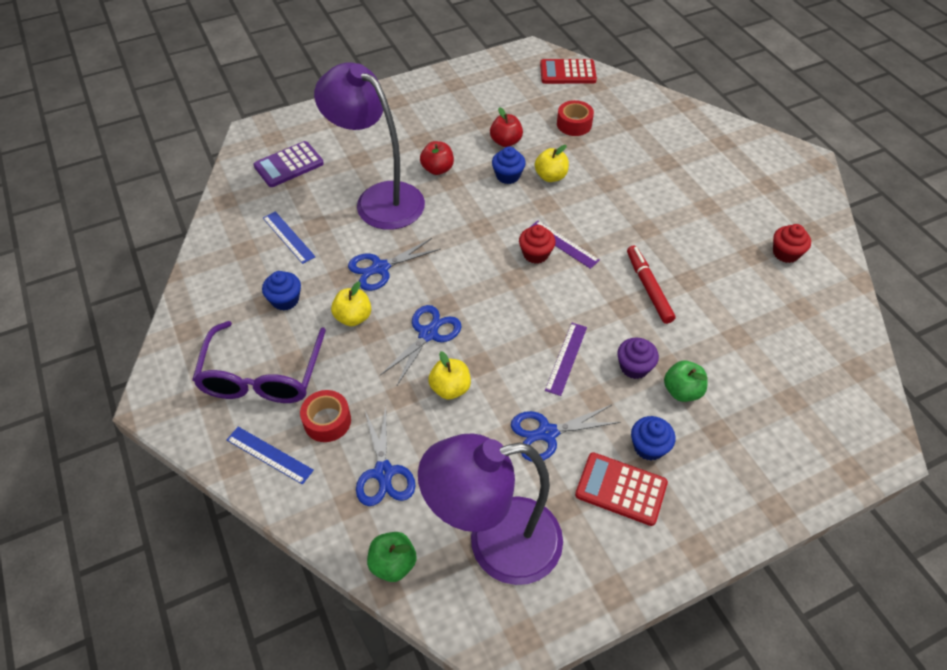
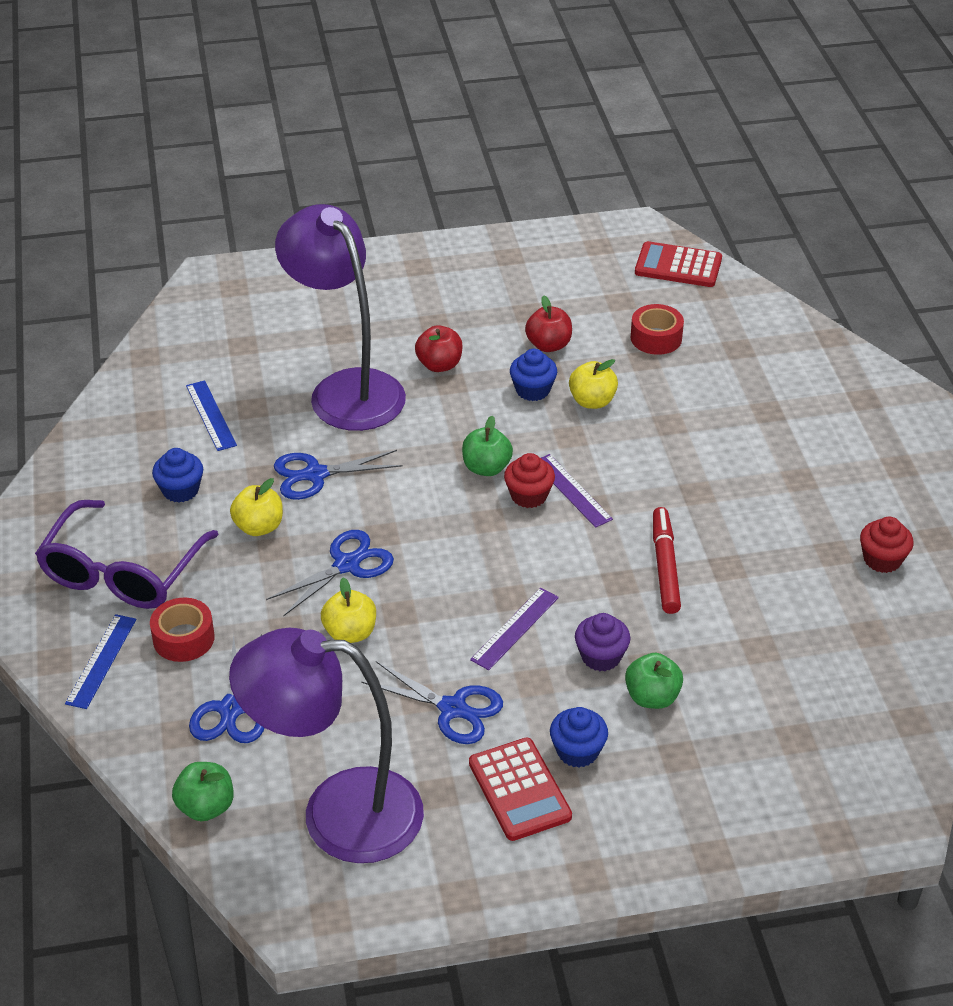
camera: 15 degrees right, 10 degrees down
blue ruler [227,427,314,485] -> blue ruler turned 60 degrees clockwise [65,614,136,709]
purple calculator [253,141,324,187] -> none
blue scissors [511,405,620,462] -> blue scissors turned 150 degrees counterclockwise [361,661,503,744]
red calculator [575,452,668,526] -> red calculator turned 150 degrees counterclockwise [469,738,572,841]
none -> green apple [462,416,513,476]

